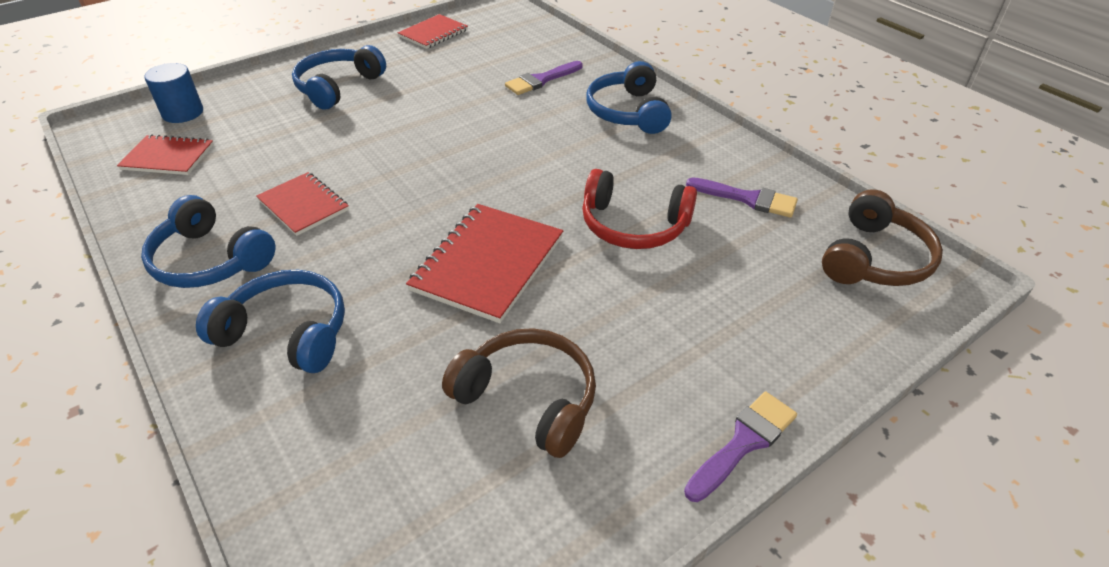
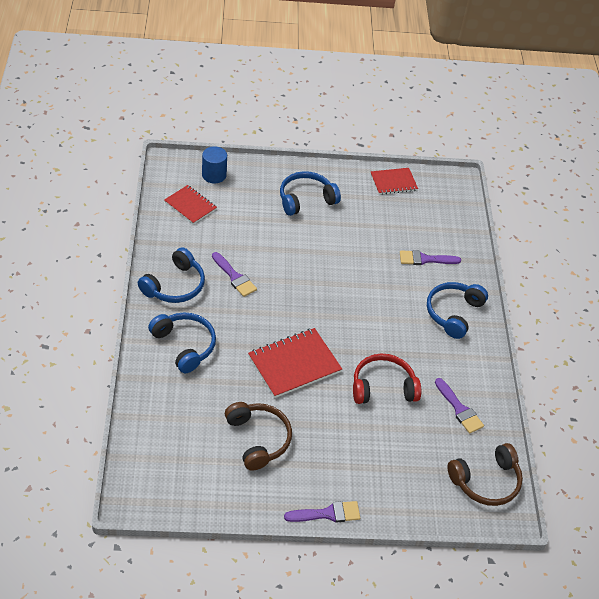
camera: 30 degrees right, 5 degrees up
blue headphones [141,195,276,288] -> blue headphones turned 120 degrees counterclockwise [138,247,205,303]
red notebook [256,172,349,236] -> purple brush [212,252,257,297]
red headphones [582,169,697,249] -> red headphones turned 120 degrees clockwise [353,354,421,404]

